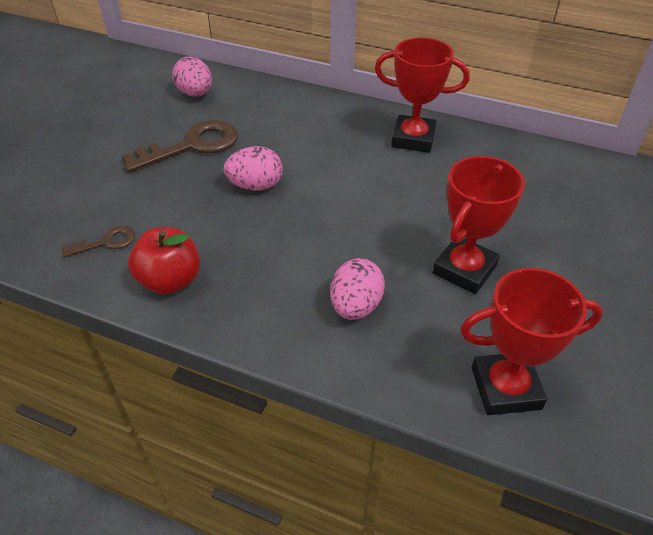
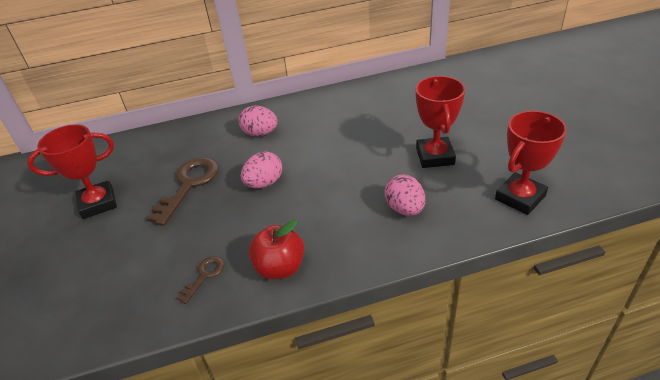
camera: 35 degrees left, 5 degrees down
pink egg [172,56,212,97] -> pink egg moved to [238,106,278,136]
red trophy [375,38,470,153] -> red trophy moved to [27,125,117,219]

